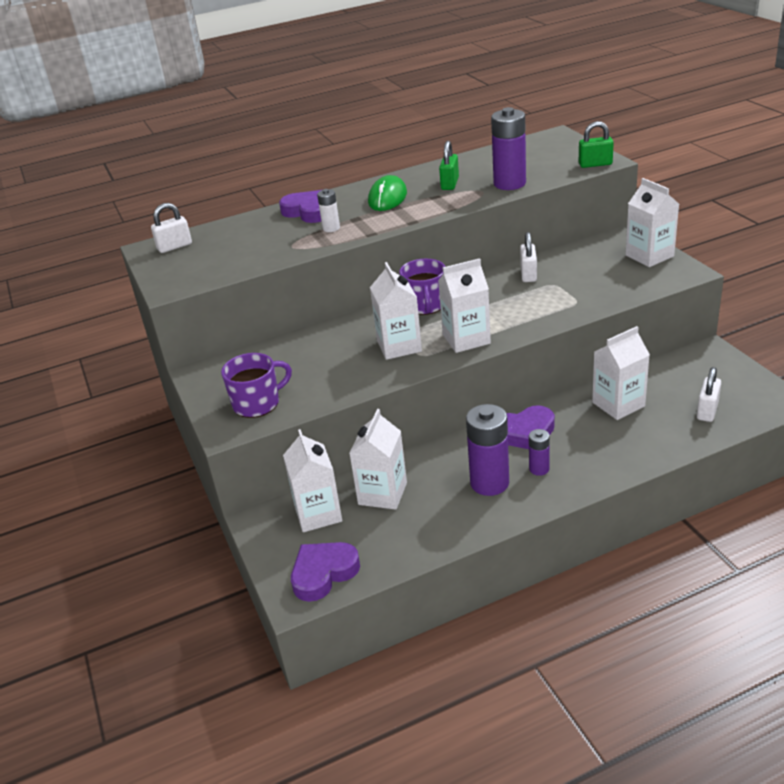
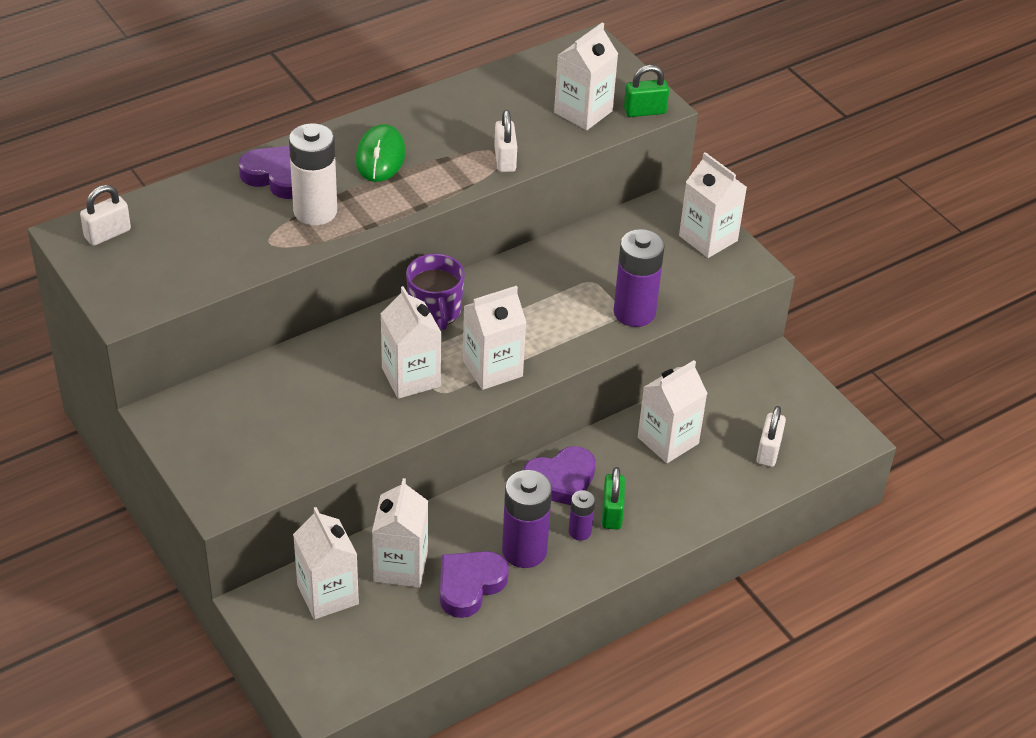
camera: 15 degrees left, 10 degrees up
purple mug [221,353,292,418] -> none
purple heart [291,542,360,602] -> purple heart moved to [440,551,509,618]
white battery [317,189,340,232] -> white battery [289,123,337,226], size x1.92
green padlock [439,141,459,190] -> green padlock moved to [602,467,625,530]
purple battery [491,107,526,190] -> purple battery moved to [614,229,665,327]
white padlock [520,232,537,282] -> white padlock moved to [494,110,517,172]
none -> white carton [554,22,618,130]

